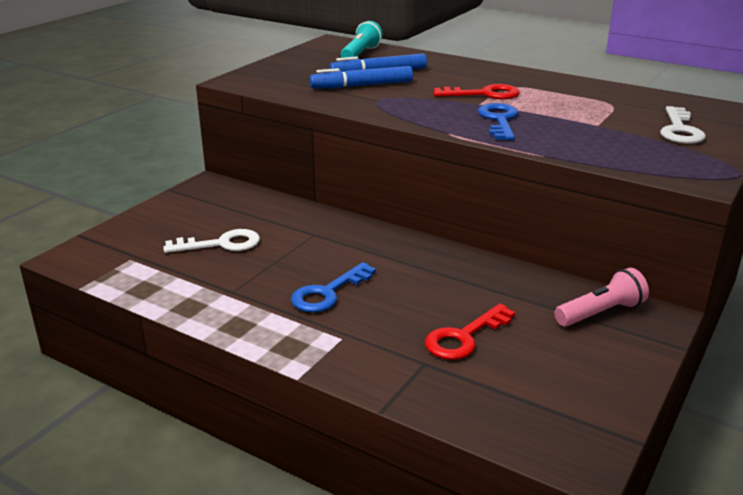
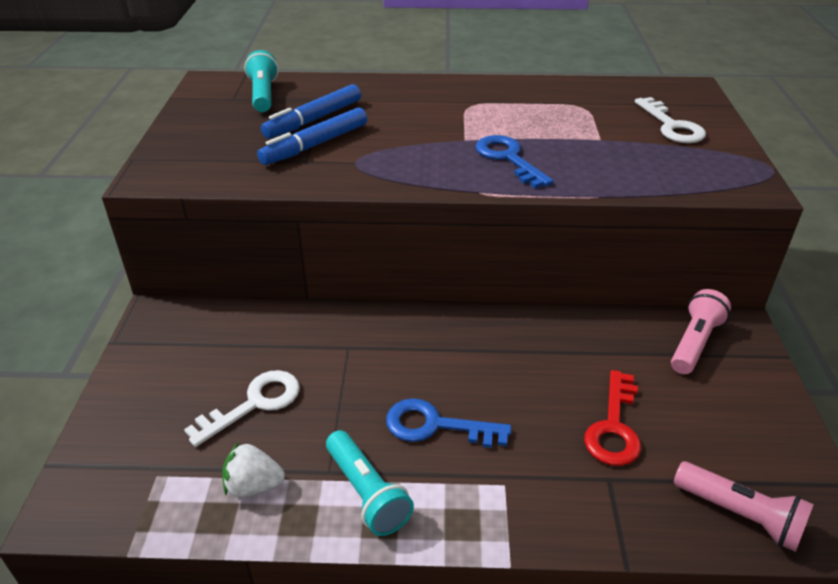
camera: 30 degrees left, 10 degrees up
blue key [291,262,376,313] -> blue key turned 90 degrees clockwise [386,398,511,448]
red key [433,84,520,99] -> none
none -> white strawberry [222,442,285,497]
none -> turquoise flashlight [326,430,414,536]
none -> pink flashlight [674,462,814,552]

